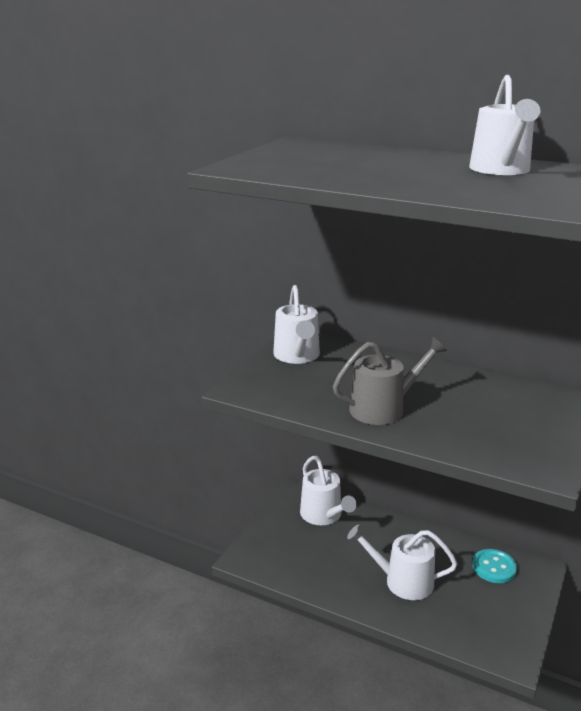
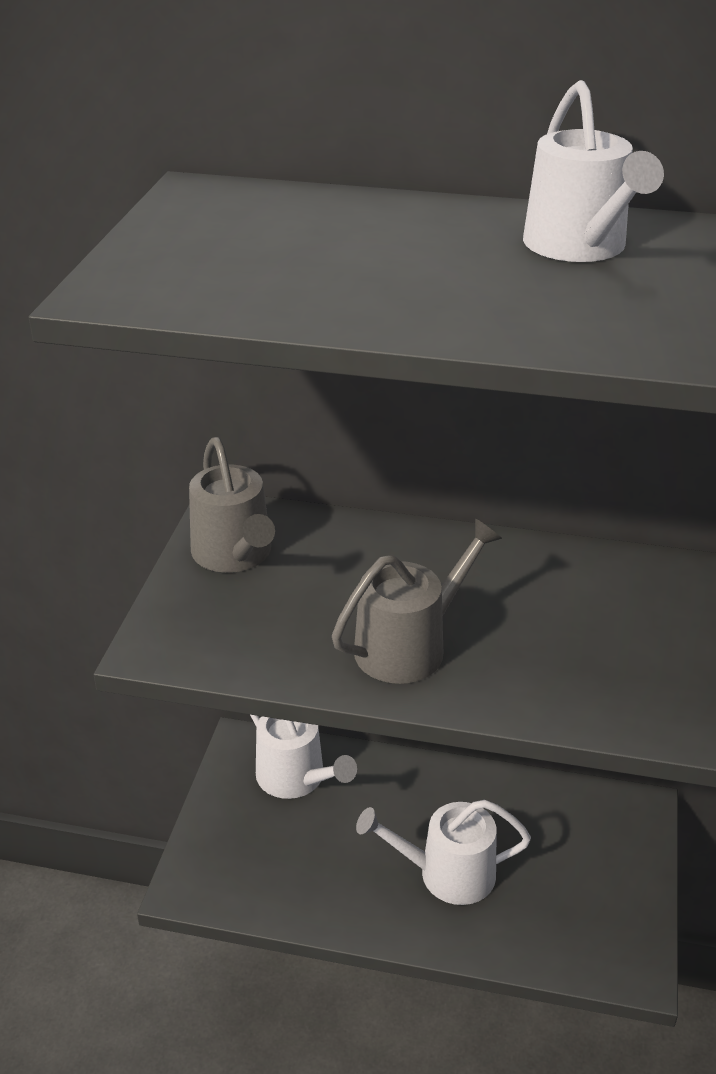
camera: 15 degrees left, 10 degrees up
white watering can [273,285,320,364] -> grey watering can [189,437,275,573]
turquoise button [472,549,517,583] -> none

